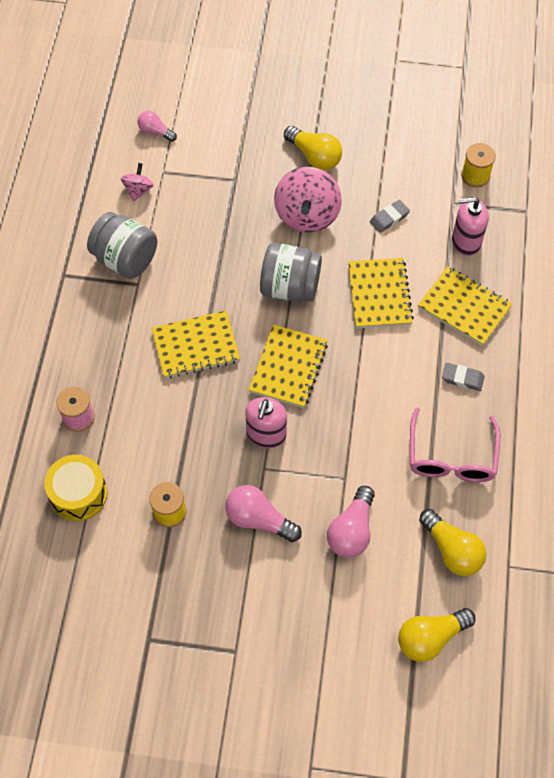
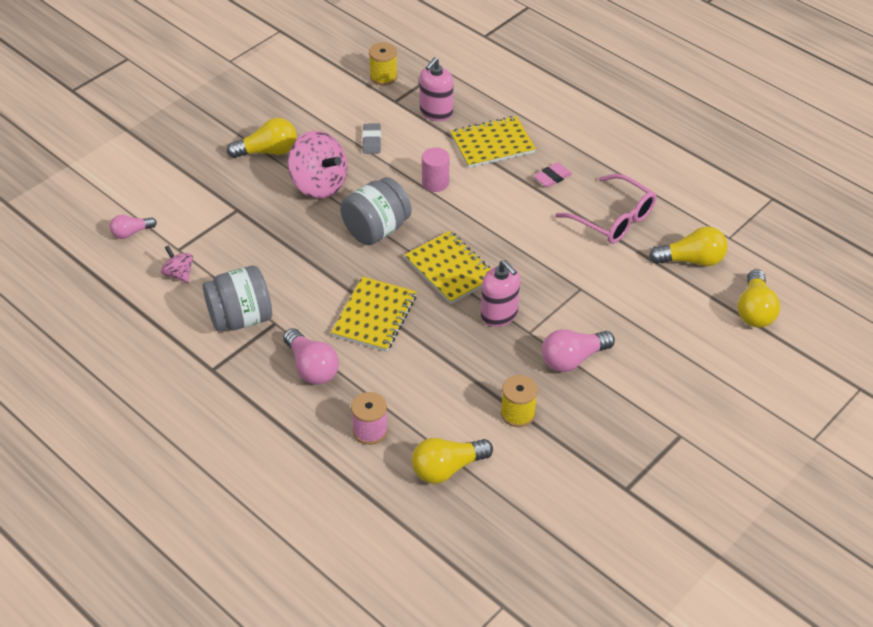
camera: 55 degrees left, 15 degrees down
yellow drum [44,455,108,521] -> yellow light bulb [412,438,493,484]
pink light bulb [327,486,375,558] -> pink light bulb moved to [283,328,339,385]
yellow notebook [348,258,414,328] -> pink cylinder [422,147,449,192]
grey eraser [442,363,485,391] -> pink eraser [534,162,572,188]

